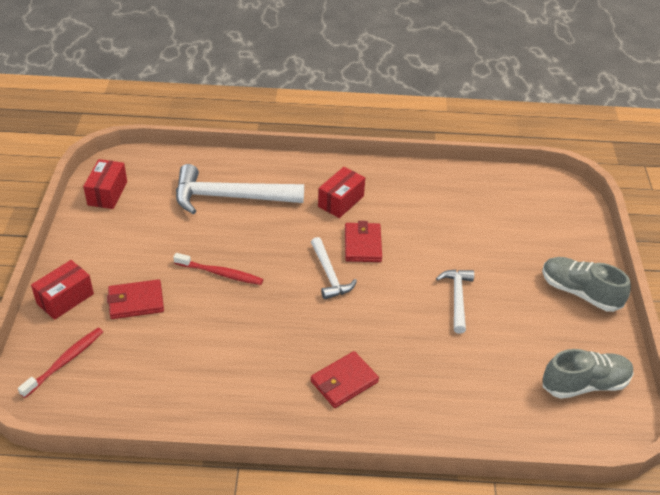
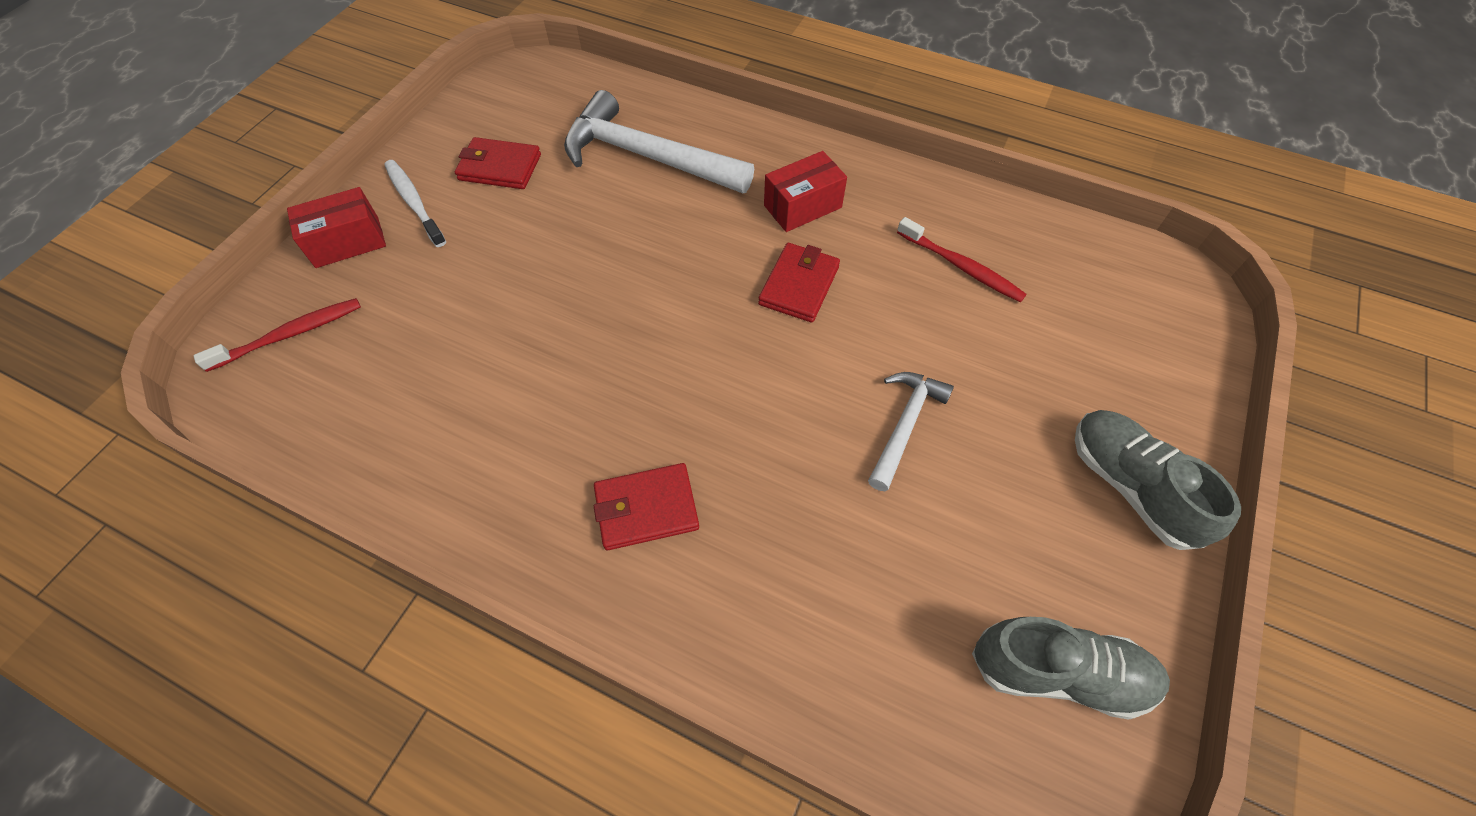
camera: 25 degrees right, 15 degrees up
red box [83,159,127,209] -> none
red wallet [107,279,164,319] -> red wallet moved to [455,137,541,189]
red toothbrush [173,253,263,285] -> red toothbrush moved to [897,217,1027,303]
white hammer [311,237,357,300] -> none
none -> white toothbrush [384,160,446,247]

